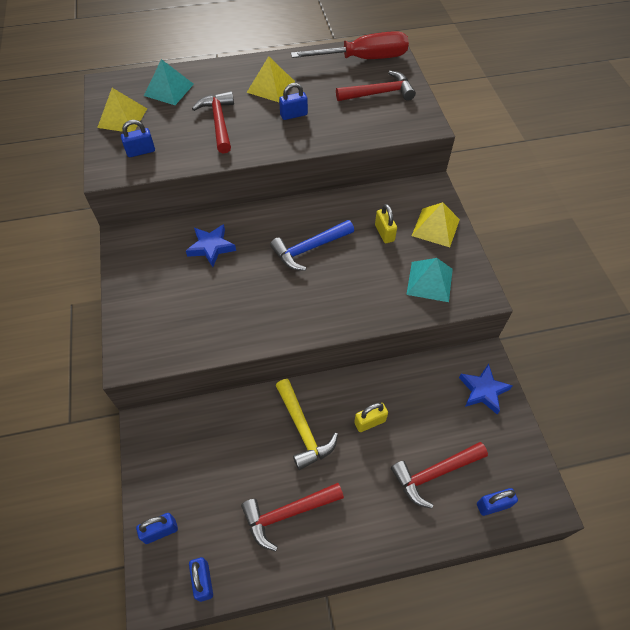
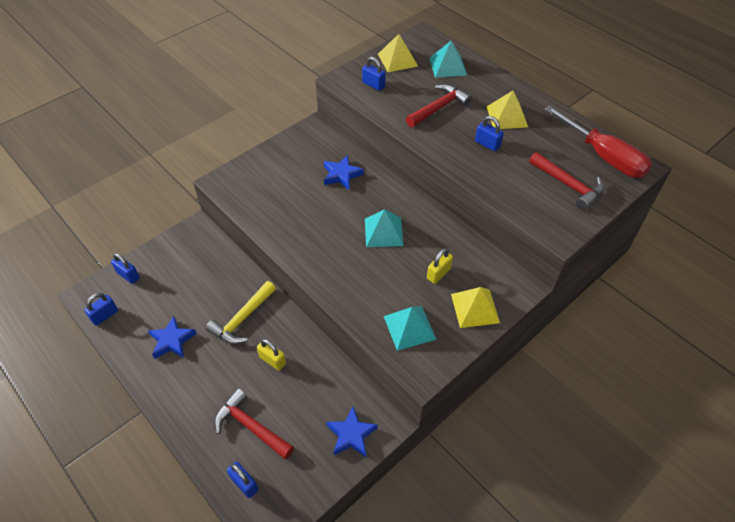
camera: 60 degrees right, 5 degrees down
red hammer [241,483,344,551] -> blue star [148,316,197,359]
blue hammer [270,220,354,271] -> turquoise pyramid [365,209,404,247]

